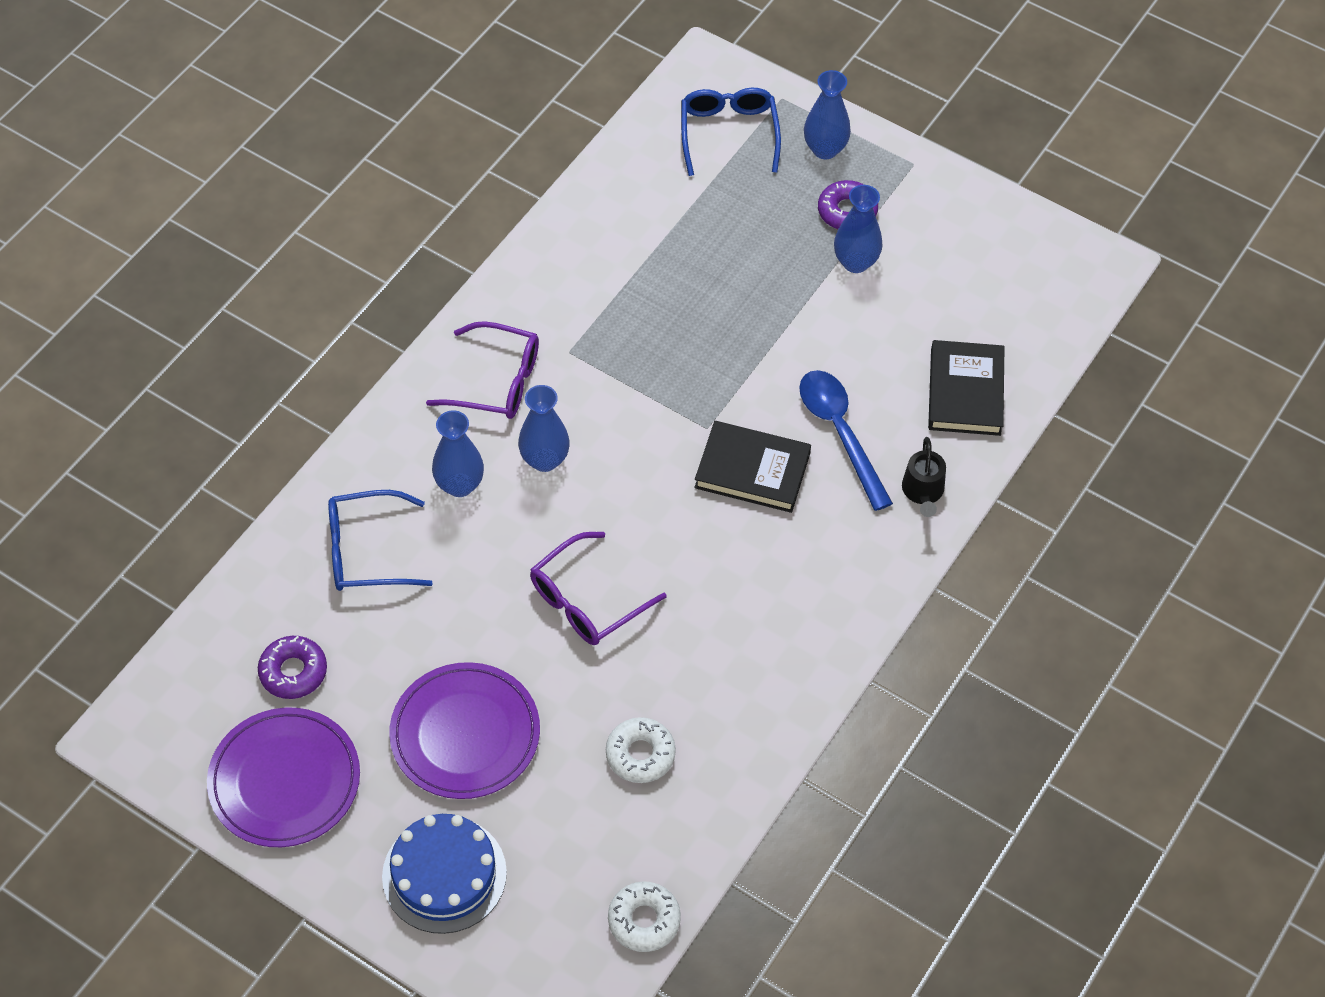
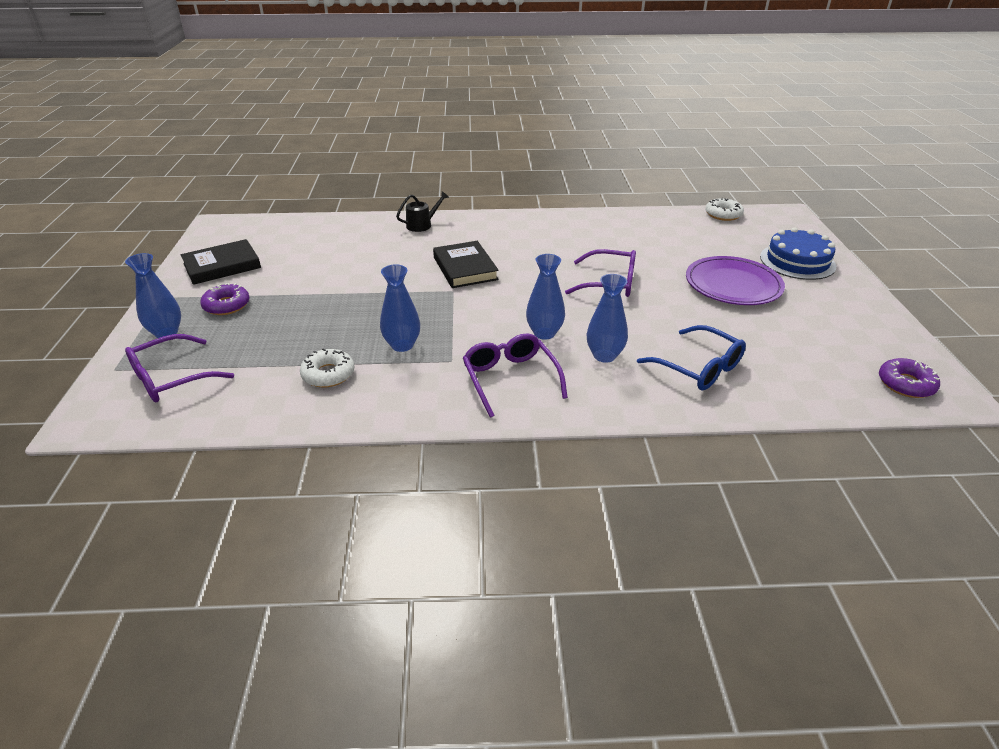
camera: 125 degrees left, 20 degrees down
purple plate [207,708,360,847] -> none
purple donut [258,636,327,699] -> purple donut moved to [879,358,940,398]
white donut [606,717,676,783] -> white donut moved to [300,348,355,388]
blue glasses [681,88,781,176] -> purple glasses [125,334,234,402]
blue spoon [799,370,893,511] -> none
blue vase [834,185,882,273] -> blue vase moved to [380,264,420,352]
black book [928,340,1005,436] -> black book moved to [181,239,261,285]

